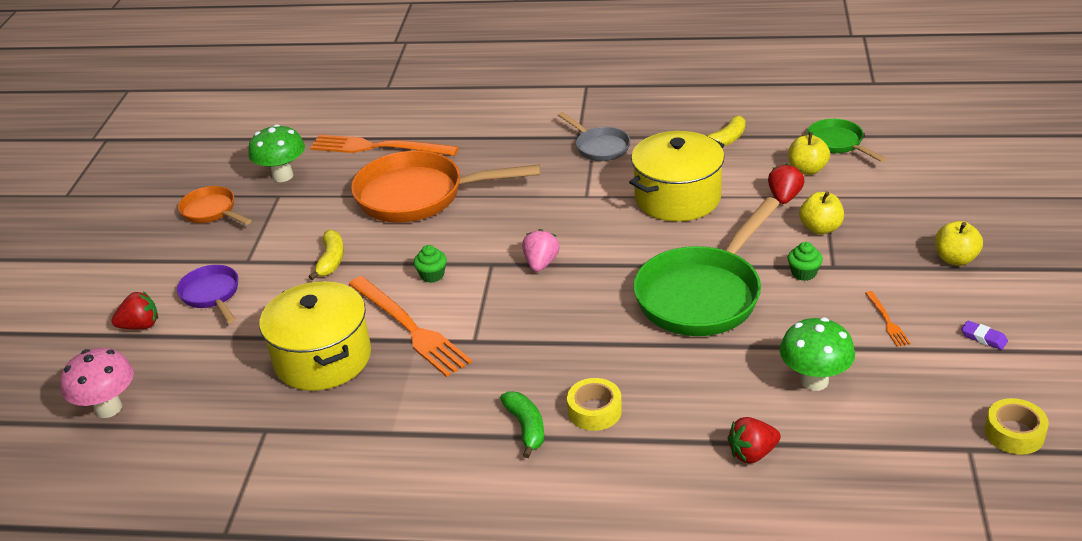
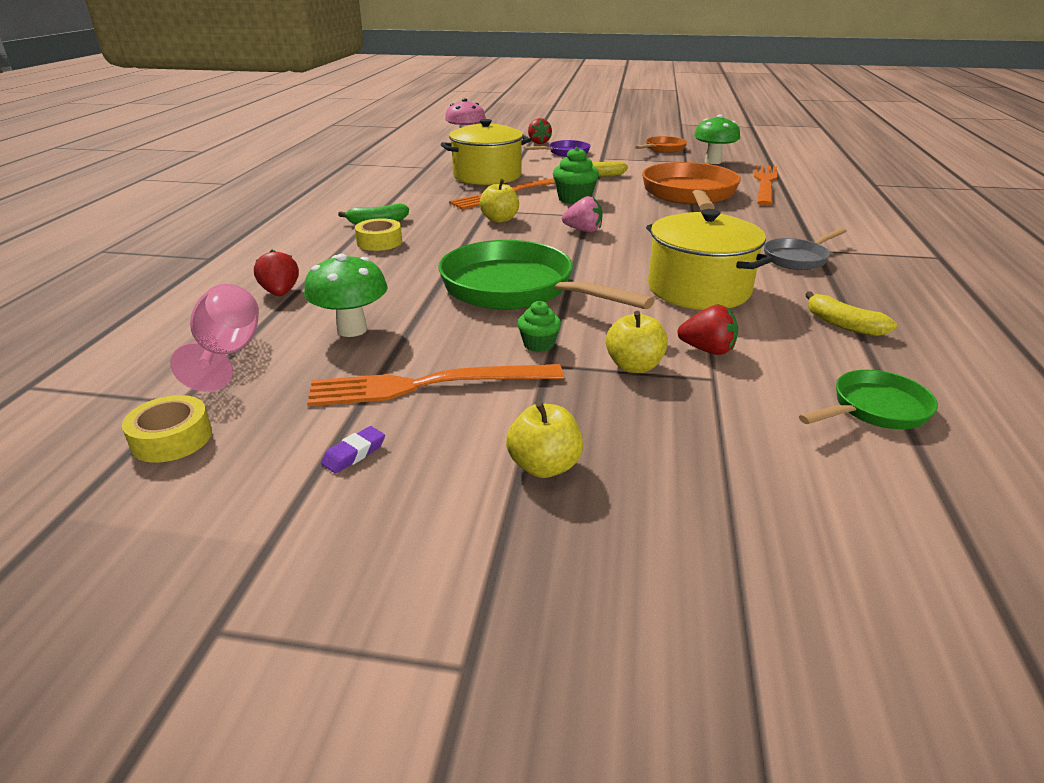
camera: 90 degrees right, 5 degrees down
green cupcake [414,245,447,283] -> green cupcake [553,147,599,204], size x1.66
yellow apple [788,132,830,175] -> yellow apple moved to [480,179,519,223]
orange fork [865,291,910,347] -> orange fork [307,364,564,406], size x2.29
none -> pink goblet [170,284,259,392]

